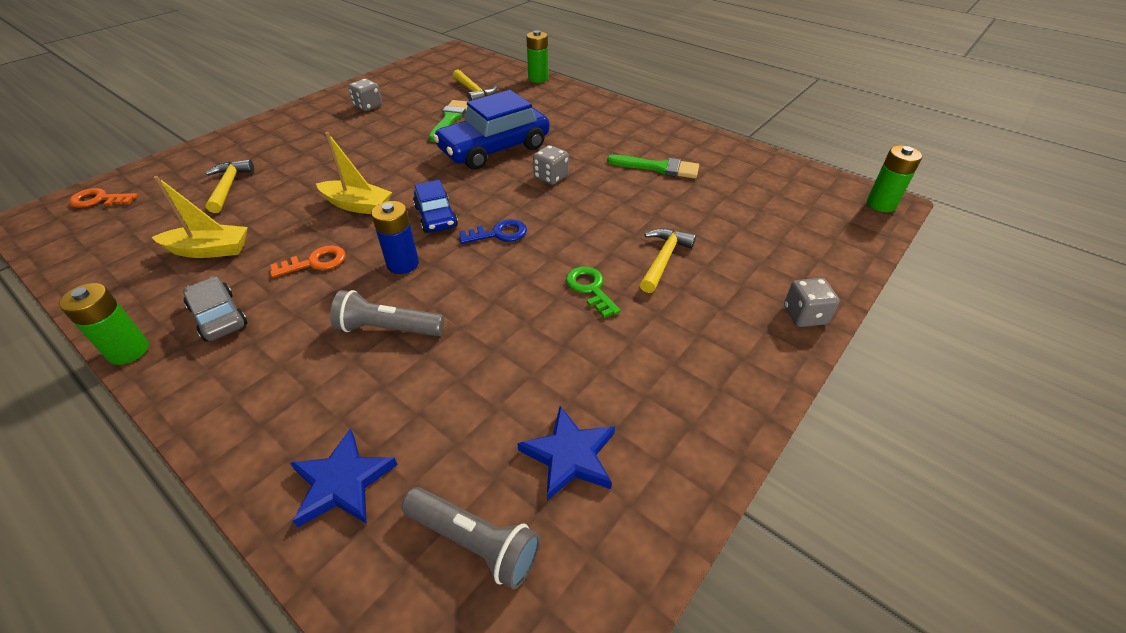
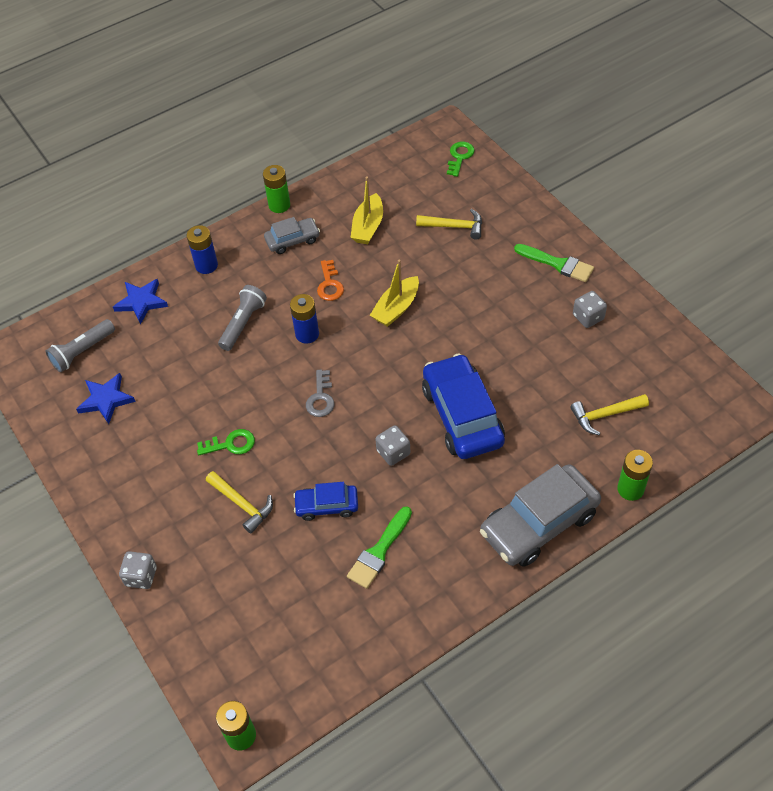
camera: 110 degrees right, 10 degrees up
orange key [69,188,138,208] -> green key [447,142,475,177]
blue car [413,180,458,233] -> blue car moved to [293,482,358,521]
green brush [429,100,468,142] -> green brush moved to [514,244,594,282]
blue key [459,219,527,243] -> grey key [306,370,334,417]
none -> blue battery [187,225,218,274]
none -> grey car [480,464,601,567]

